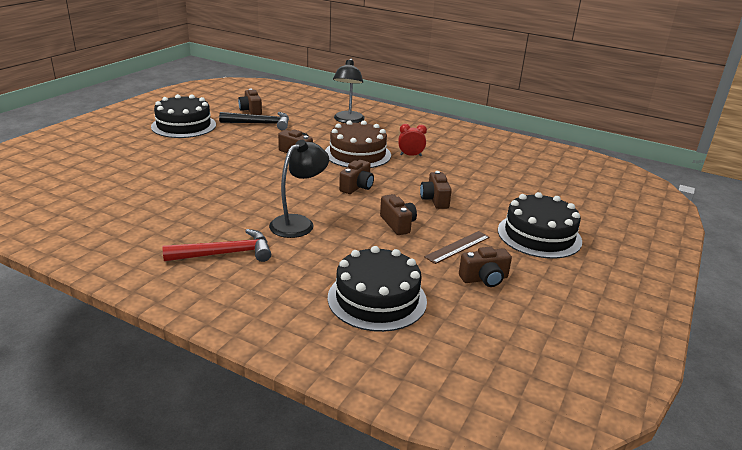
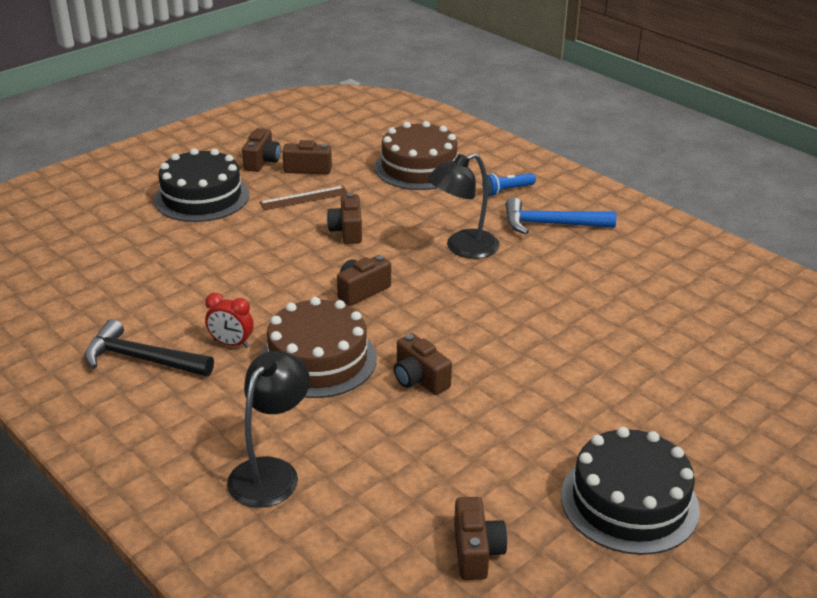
camera: 160 degrees left, 5 degrees up
red hammer [163,229,271,262] -> blue hammer [505,198,616,234]
black hammer [219,112,289,130] -> black hammer moved to [84,319,214,376]
black cake [328,246,427,332] -> brown cake [374,121,458,190]
brown camera [420,171,452,209] -> brown camera moved to [242,128,281,172]
none -> blue flashlight [482,173,536,196]

